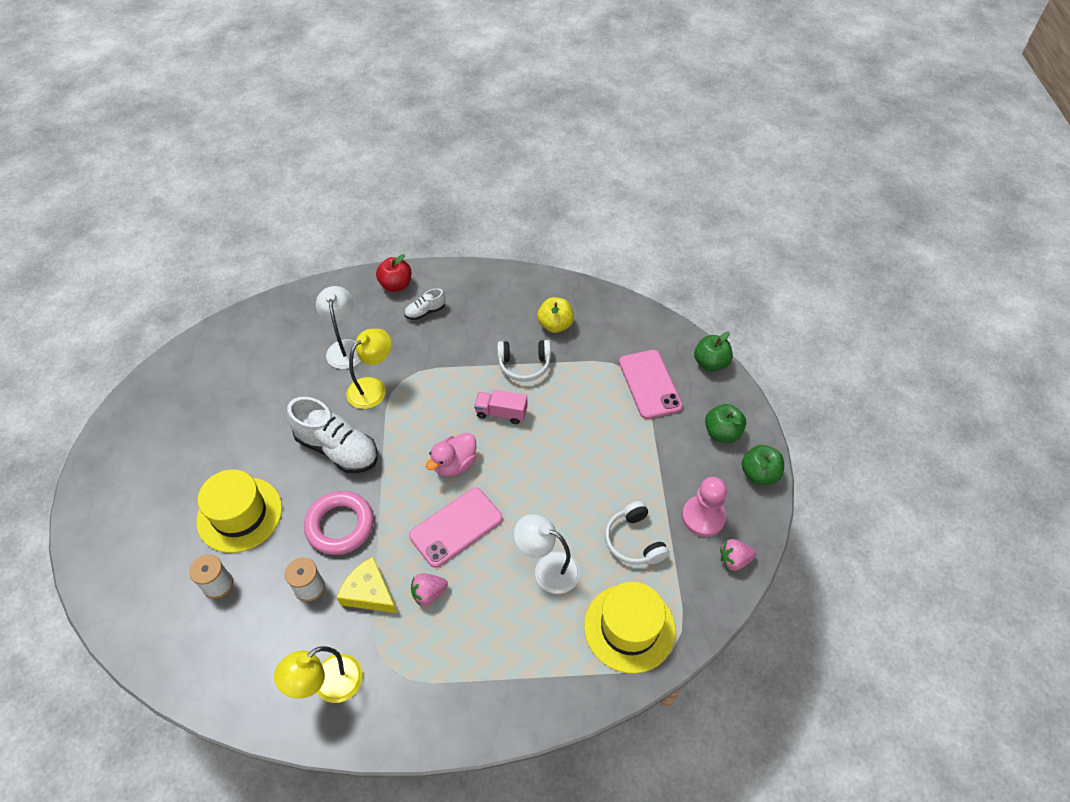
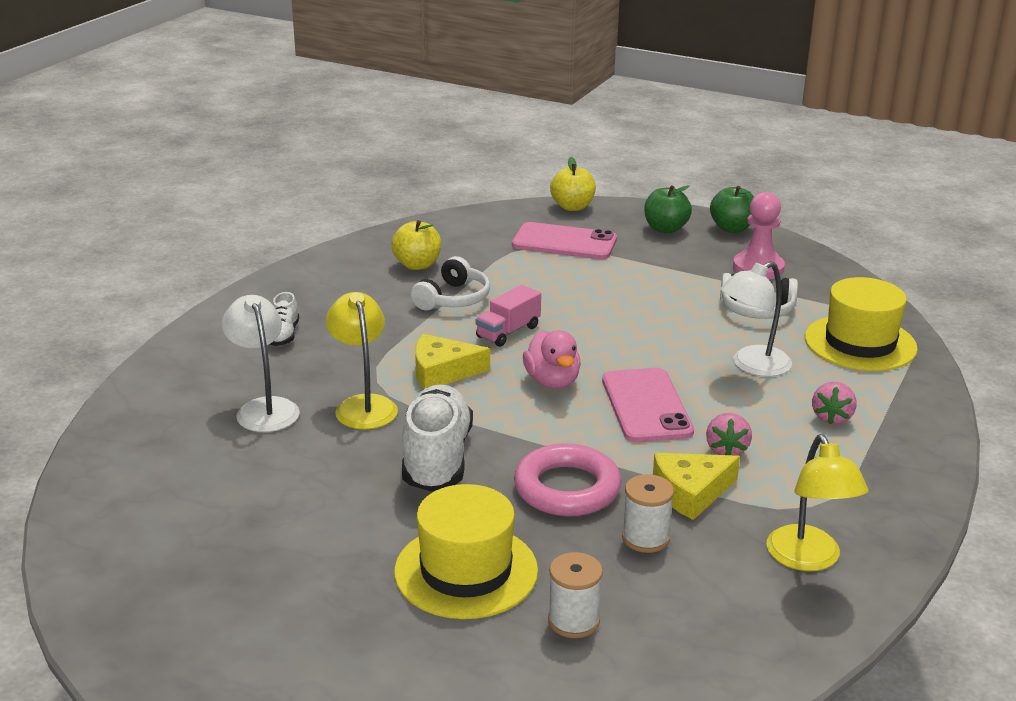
camera: 60 degrees left, 25 degrees down
white shoe [287,397,378,473] -> white shoe turned 60 degrees counterclockwise [402,384,473,491]
white lamp [316,286,361,369] -> white lamp turned 45 degrees clockwise [222,295,300,432]
red apple [376,254,411,292] -> none
green apple [694,332,733,372] -> yellow apple [550,157,596,211]
pink strawberry [720,539,756,571] -> pink strawberry moved to [812,382,857,424]
none -> yellow cheese [415,334,490,389]

